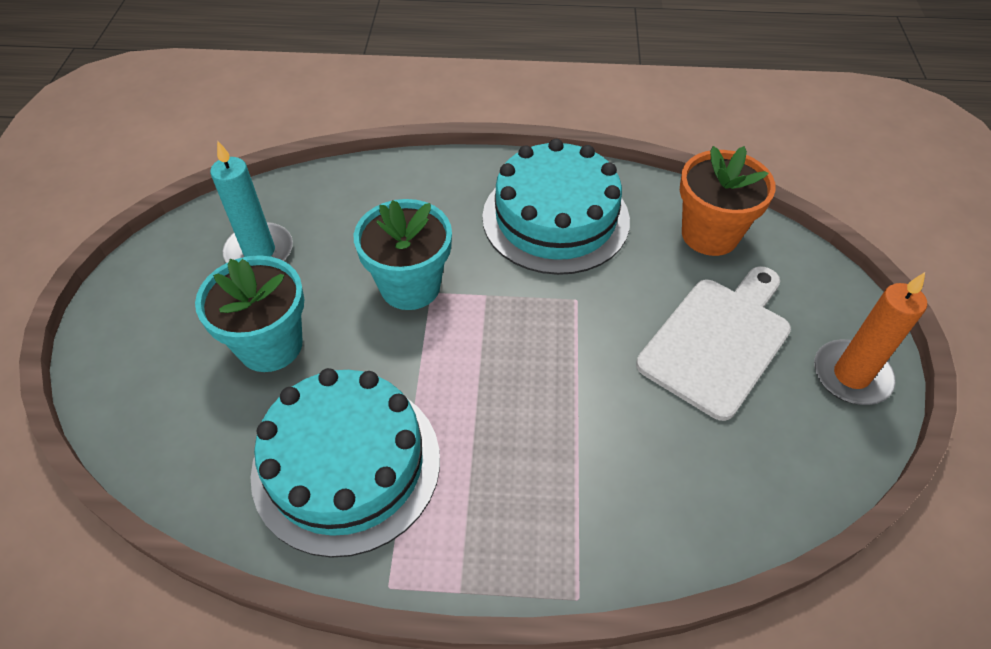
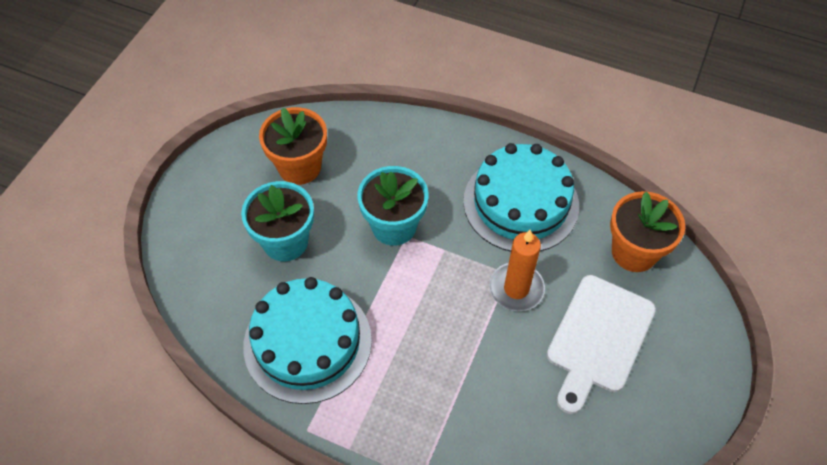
camera: 20 degrees right, 5 degrees up
turquoise candle [210,141,293,263] -> orange flower pot [259,107,327,185]
white cutting board [636,266,791,421] -> white cutting board turned 150 degrees clockwise [547,275,656,414]
orange candle [814,272,927,405] -> orange candle moved to [489,230,545,311]

